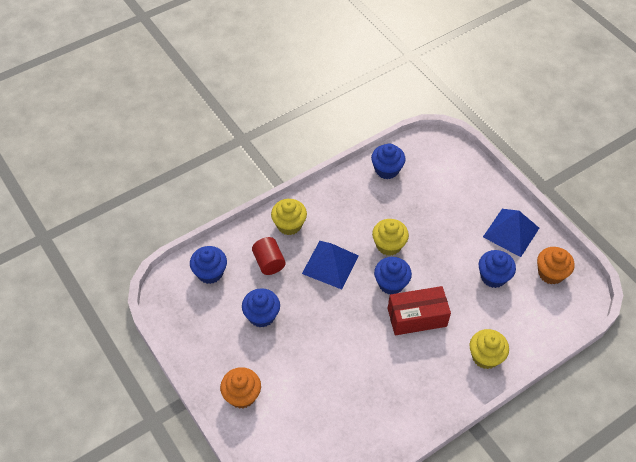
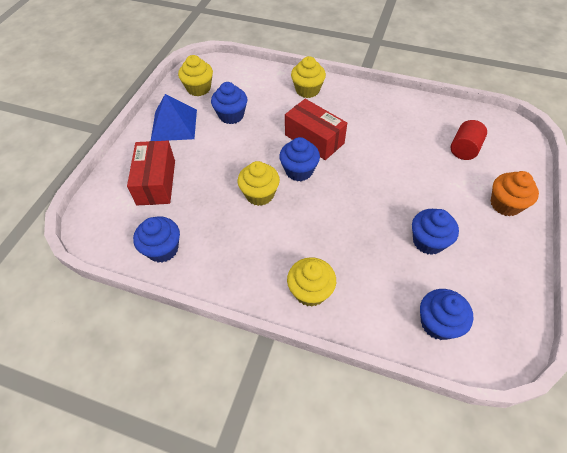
camera: 125 degrees left, 0 degrees up
red cylinder [252,237,286,275] -> red cylinder moved to [450,120,487,160]
blue pyramid [302,241,359,289] -> none
orange cupcake [537,247,575,285] -> yellow cupcake [178,55,213,96]
none -> red box [127,141,175,205]

